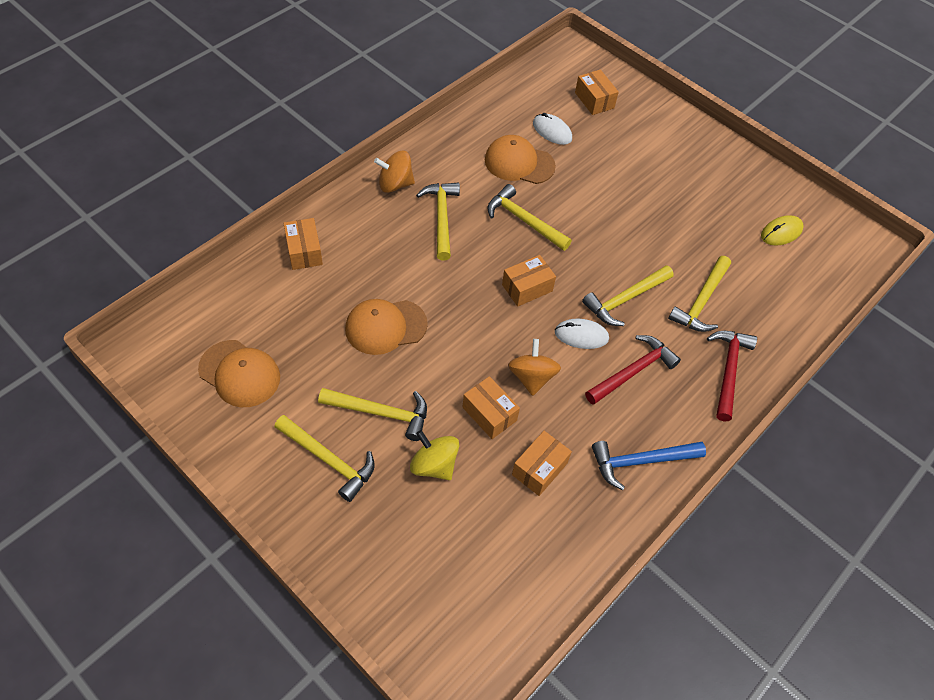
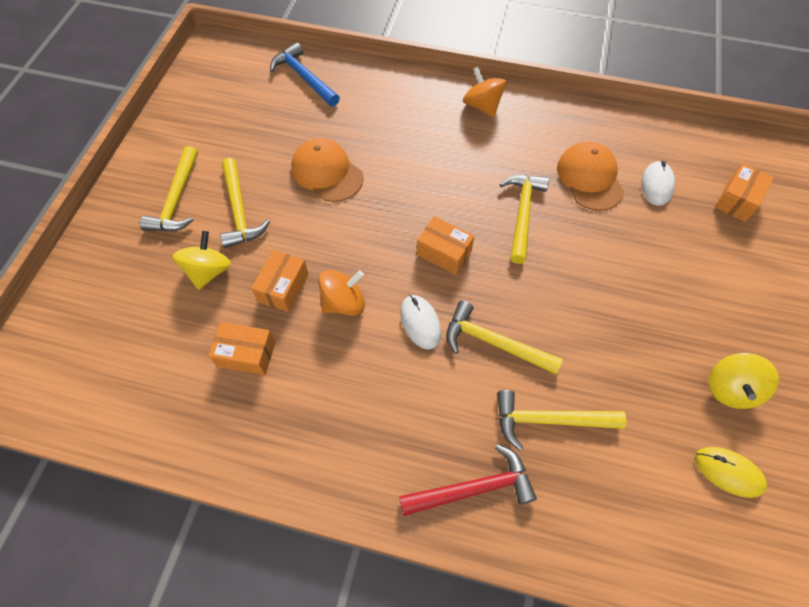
camera: 65 degrees right, 5 degrees up
orange cap [198,340,280,407] -> none
orange box [284,218,323,270] -> none
yellow hammer [416,182,460,260] -> none
red hammer [585,335,681,405] -> none
blue hammer [592,441,706,490] -> blue hammer moved to [270,42,340,107]
none -> yellow spinning top [709,353,779,409]

